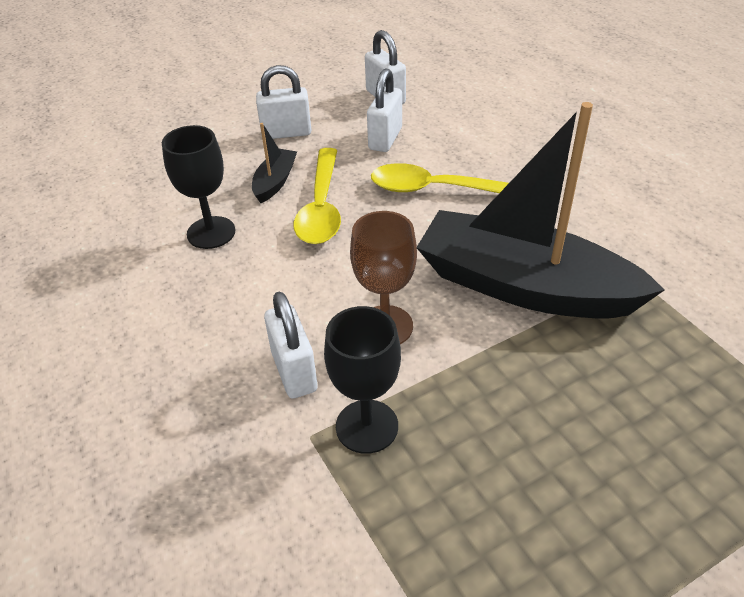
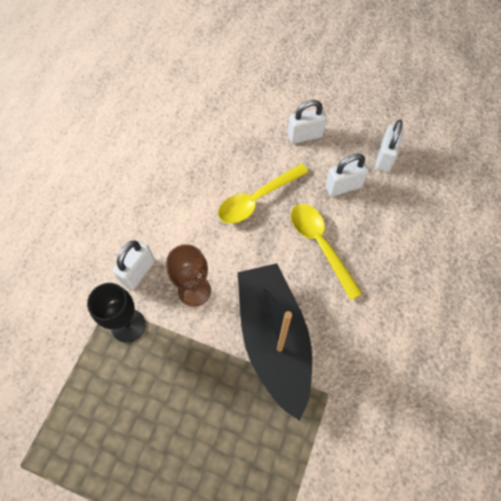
camera: 50 degrees right, 20 degrees up
black goblet [162,125,235,249] -> none
black boat [252,123,297,203] -> none
white padlock [256,65,311,139] -> white padlock turned 60 degrees counterclockwise [288,100,327,144]

